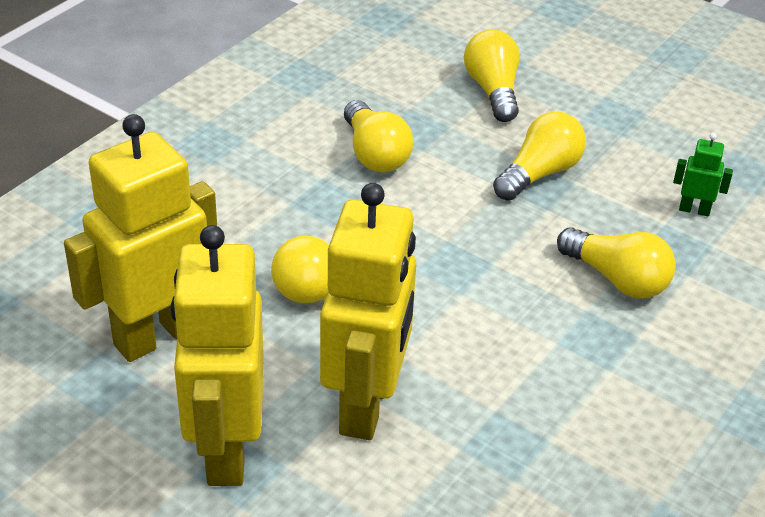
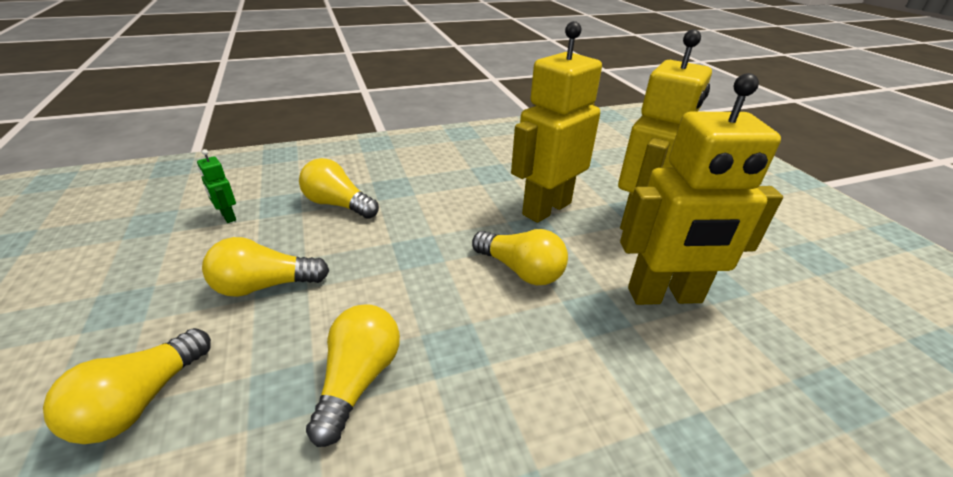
camera: 145 degrees left, 5 degrees down
yellow light bulb [557,227,676,299] -> yellow light bulb turned 45 degrees counterclockwise [299,158,379,219]

